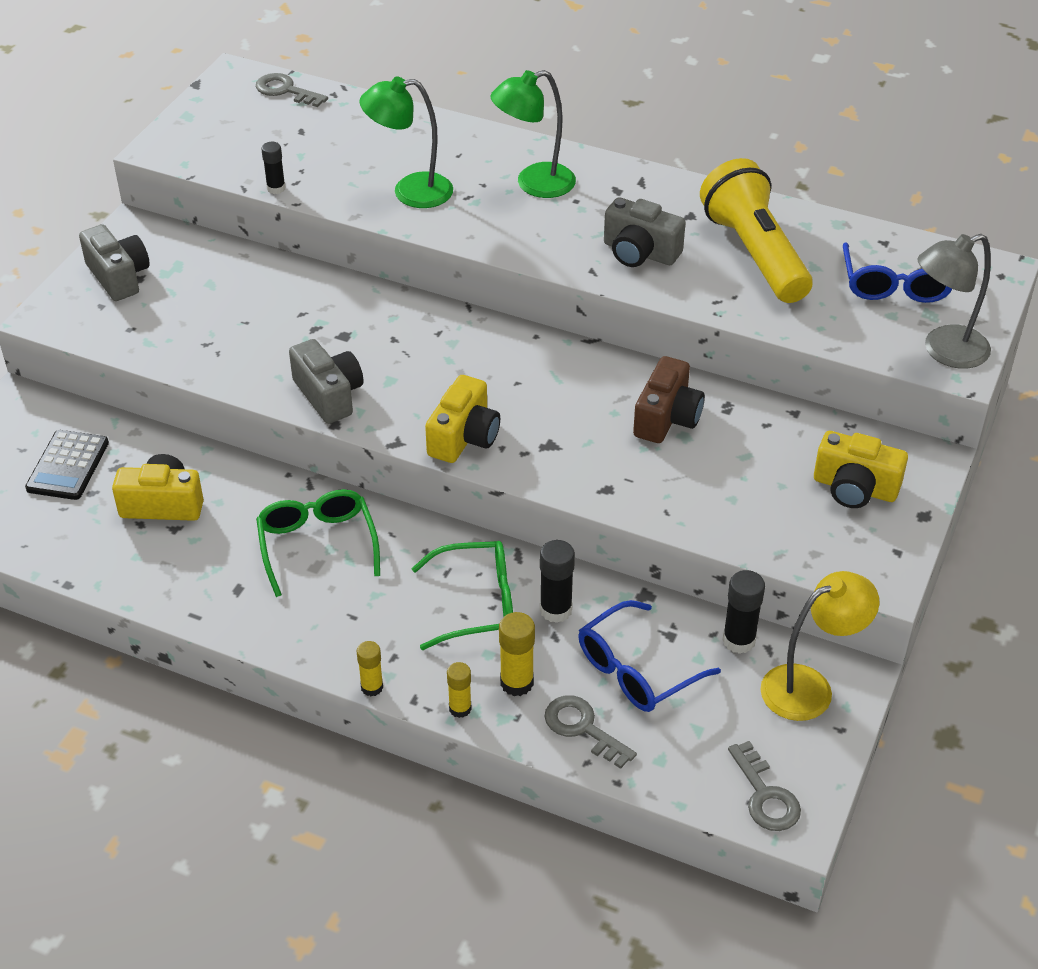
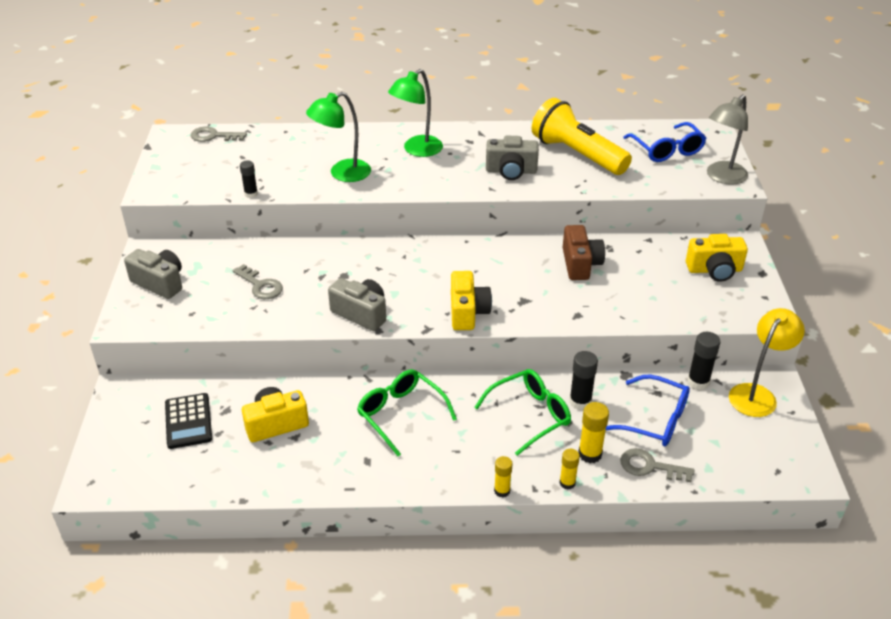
camera: 25 degrees left, 5 degrees down
blue glasses [578,600,721,712] -> blue glasses turned 90 degrees counterclockwise [606,375,690,446]
grey key [728,741,801,831] -> grey key moved to [233,264,283,299]

